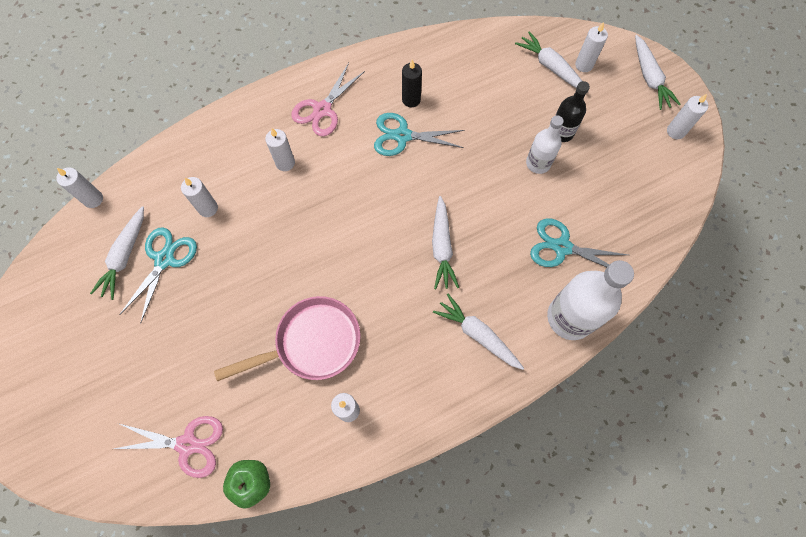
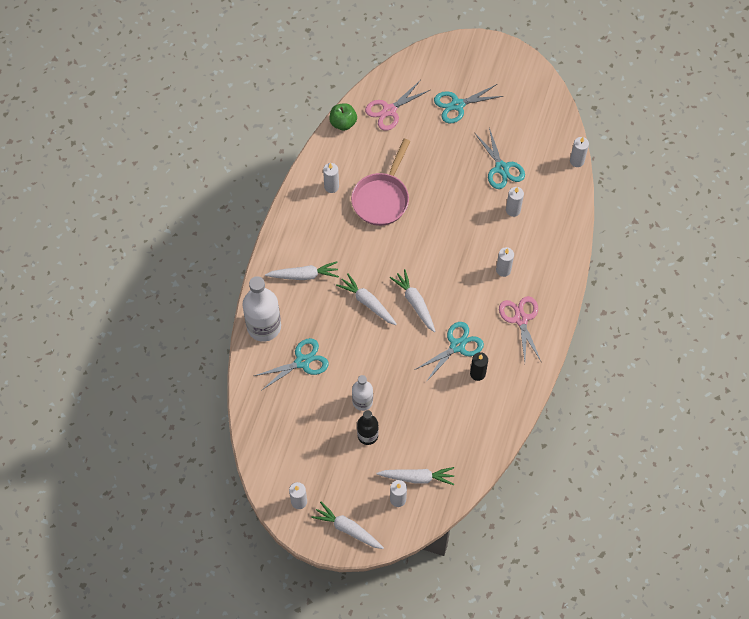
camera: 135 degrees right, 5 degrees down
white carrot [90,206,144,300] -> white carrot moved to [390,269,436,332]
none -> turquoise scissors [434,84,503,123]

